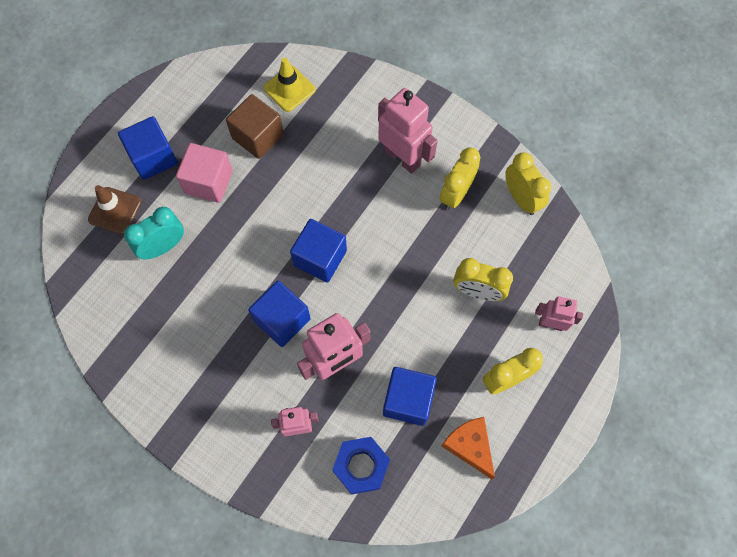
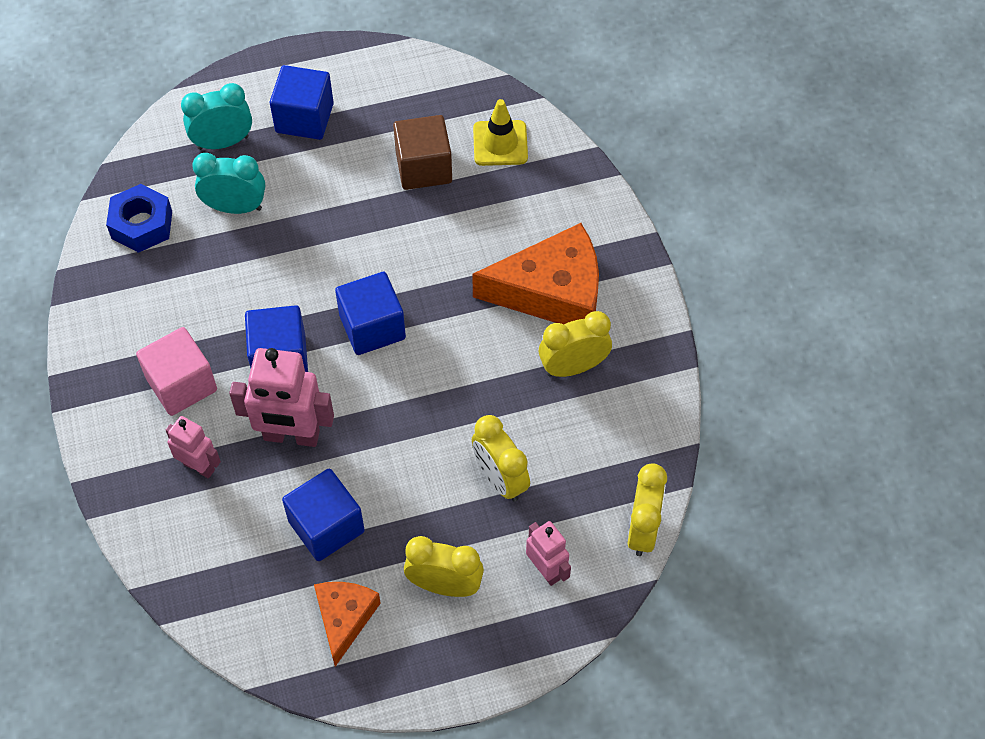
camera: 40 degrees right, 10 degrees down
brown traffic cone [88,185,141,234] -> turquoise clock [181,83,252,150]
pink cube [176,143,233,203] -> pink cube moved to [136,327,217,416]
blue nut [332,437,390,495] -> blue nut moved to [106,184,172,253]
pink robot [378,88,438,174] -> orange cheese [472,223,599,324]
yellow clock [505,152,551,215] -> yellow clock moved to [628,464,667,556]

